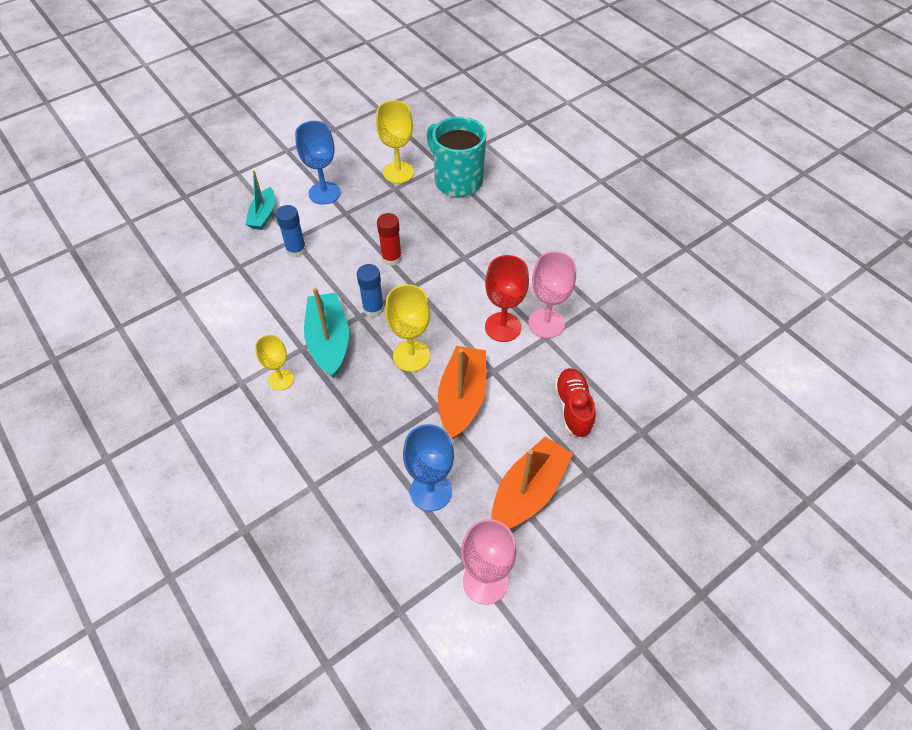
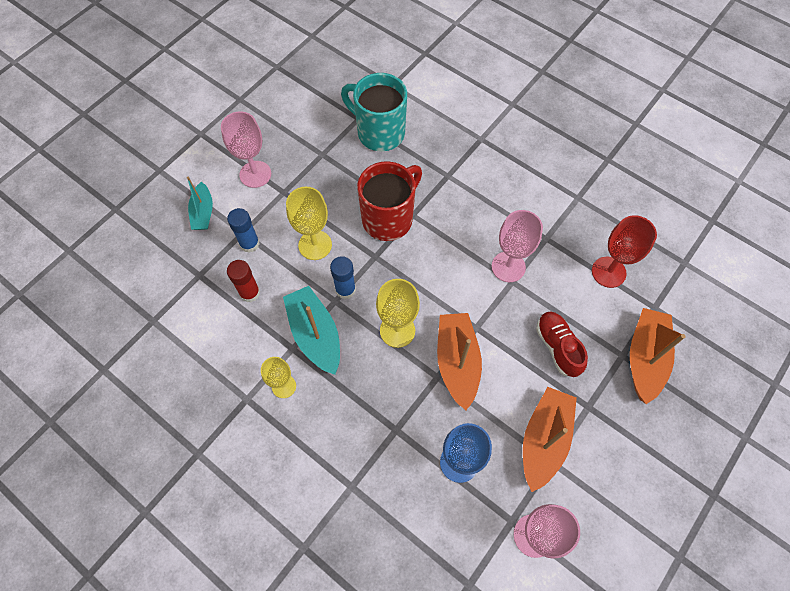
camera: 15 degrees left, 10 degrees up
blue goblet [295,121,341,204] -> pink goblet [221,111,271,188]
yellow goblet [376,100,414,183] -> yellow goblet moved to [286,187,332,260]
red glue stick [377,213,402,266] -> red glue stick moved to [227,260,260,302]
red goblet [485,255,529,342] -> red goblet moved to [592,215,657,288]
none -> red mug [357,161,422,241]
none -> orange boat [630,308,686,404]

